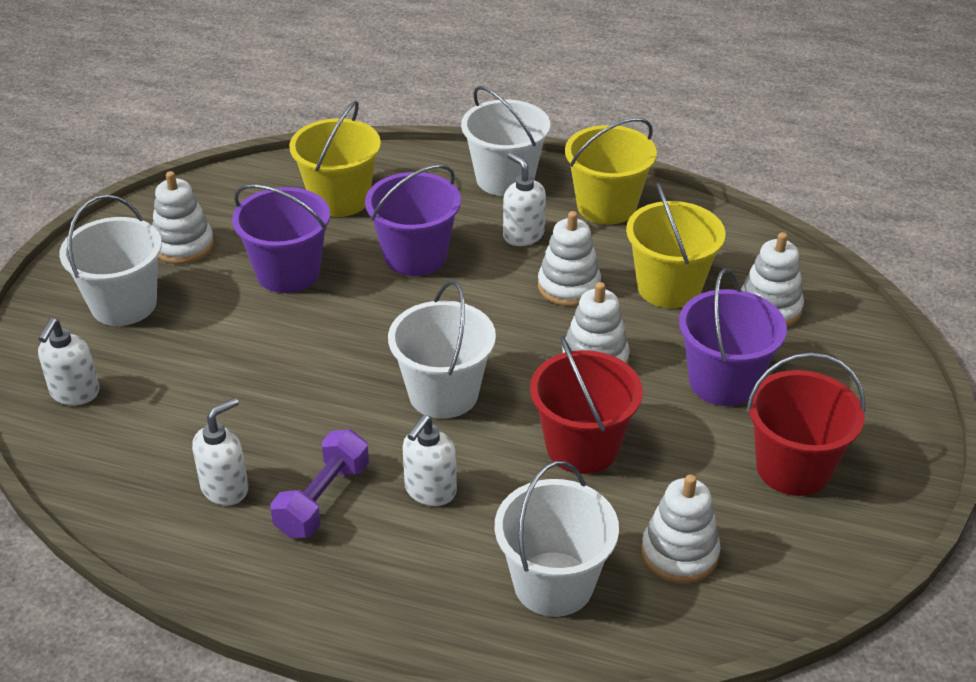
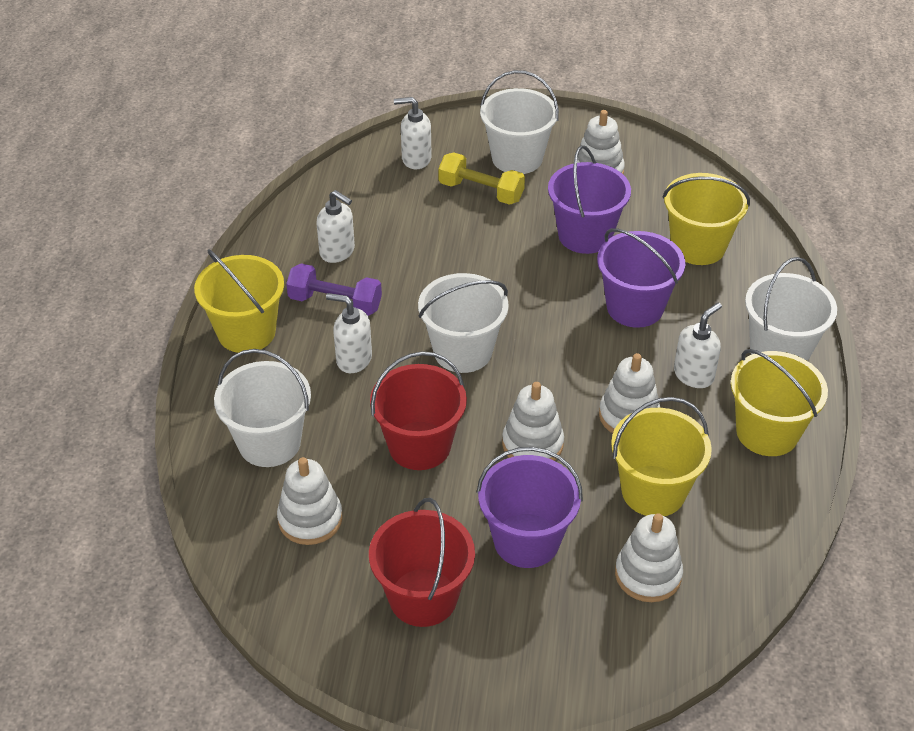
camera: 80 degrees right, 5 degrees up
none -> yellow bucket [194,249,284,353]
none -> yellow dumbbell [438,153,525,205]

